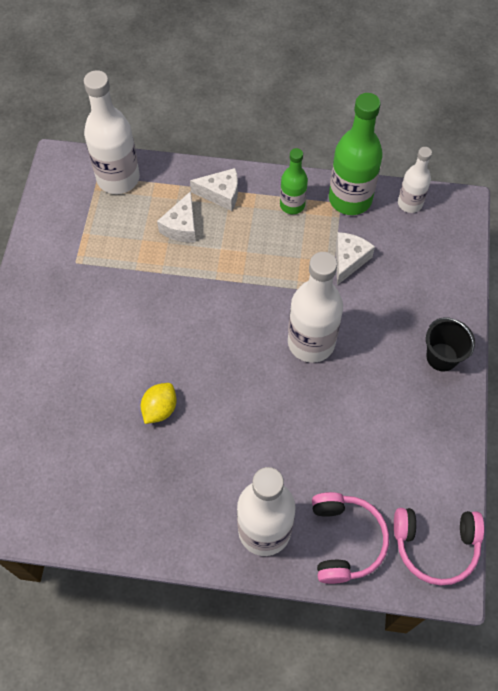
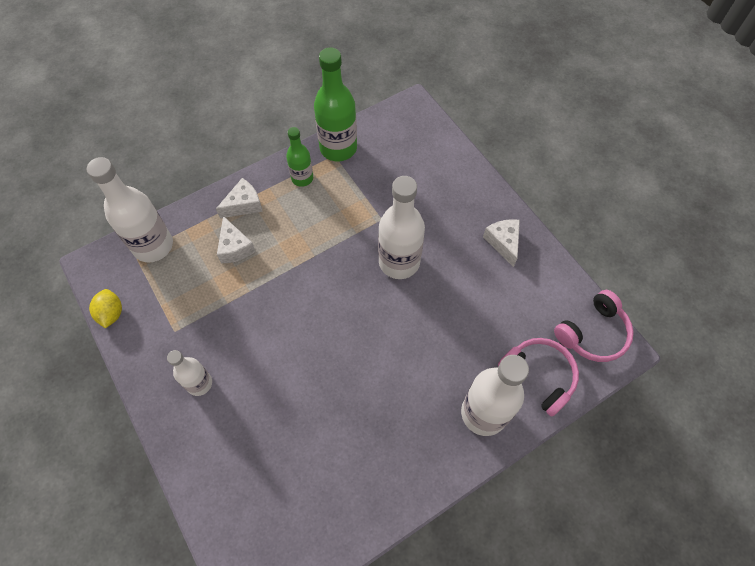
camera: 40 degrees left, 0 degrees up
yellow lemon [141,383,177,424] -> yellow lemon moved to [89,289,122,328]
white cheese [336,232,375,285] -> white cheese moved to [483,219,520,267]
white bottle [398,147,432,213] -> white bottle moved to [167,350,212,396]
black bucket [426,317,475,371] -> none

